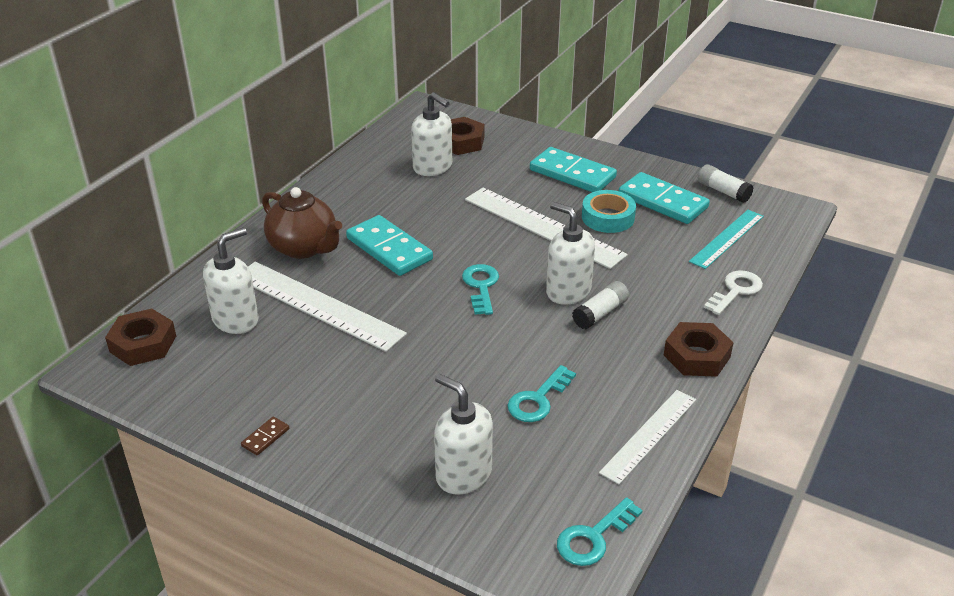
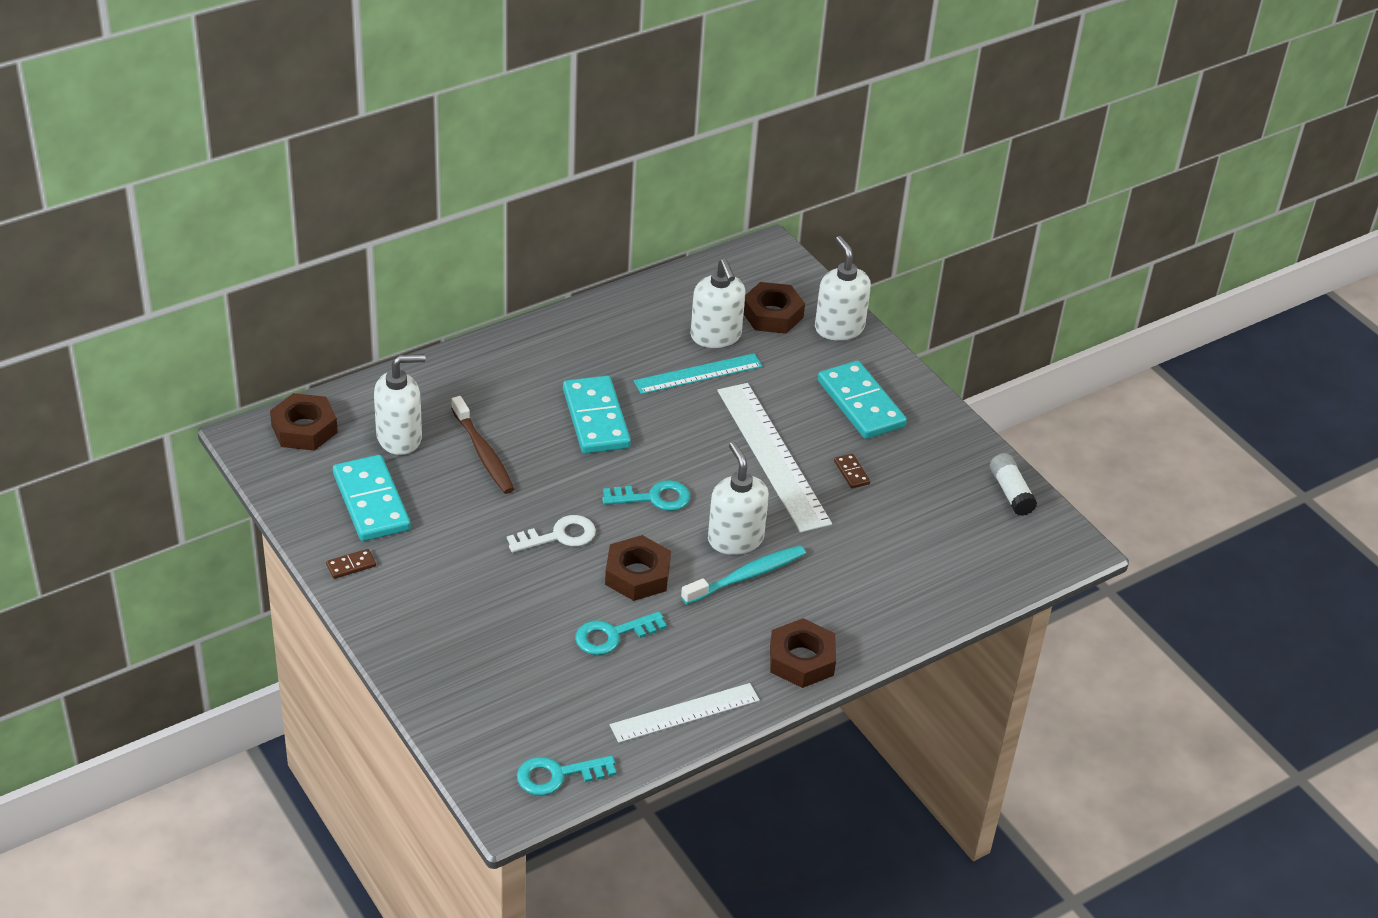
camera: 25 degrees right, 5 degrees up
white ruler [248,262,407,352] -> brown toothbrush [451,396,514,494]
brown teapot [262,187,342,259] -> none
white soap dispenser [434,374,493,495] -> white soap dispenser moved to [815,236,871,341]
turquoise key [462,264,499,315] -> turquoise key turned 60 degrees clockwise [602,480,690,511]
white glue stick [572,281,629,329] -> turquoise toothbrush [681,546,806,605]
turquoise tape [582,190,636,233] -> brown domino [834,453,870,488]
turquoise domino [619,172,710,224] -> turquoise domino moved to [333,455,411,541]
turquoise ruler [689,210,764,269] -> turquoise ruler moved to [634,353,763,394]
white key [704,270,763,315] -> white key moved to [507,515,596,553]
none -> brown nut [605,535,671,601]

